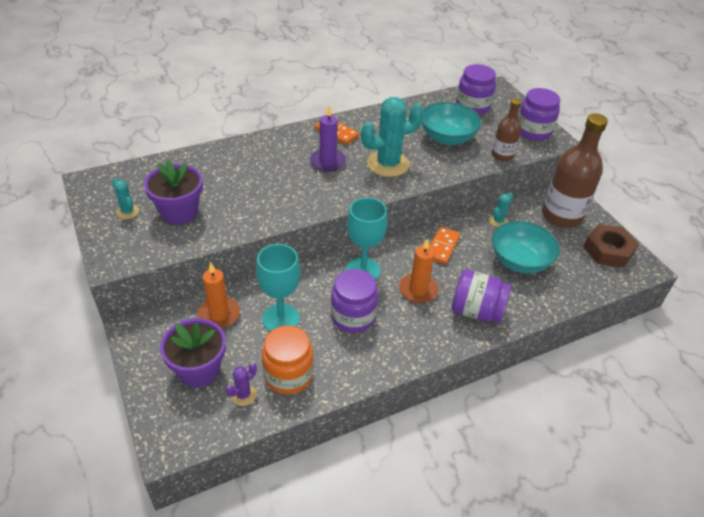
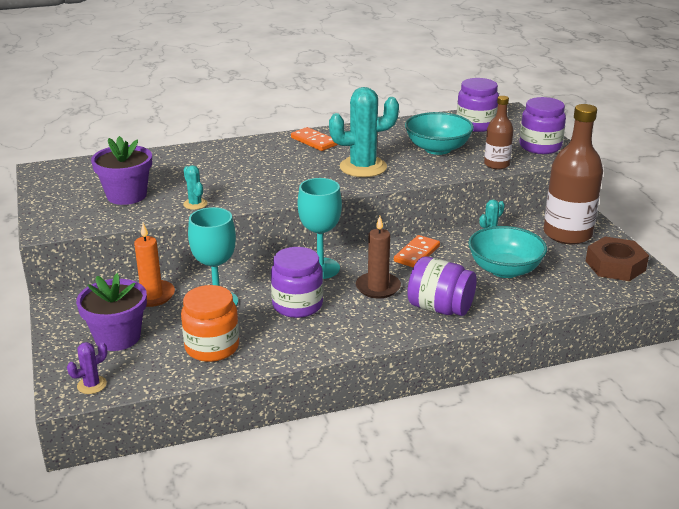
camera: 10 degrees right, 15 degrees down
turquoise cactus [112,179,139,219] -> turquoise cactus moved to [183,165,207,210]
purple cactus [226,363,257,406] -> purple cactus moved to [67,342,107,394]
purple candle [310,106,346,172] -> none
orange candle [399,238,439,303] -> brown candle [356,216,401,299]

